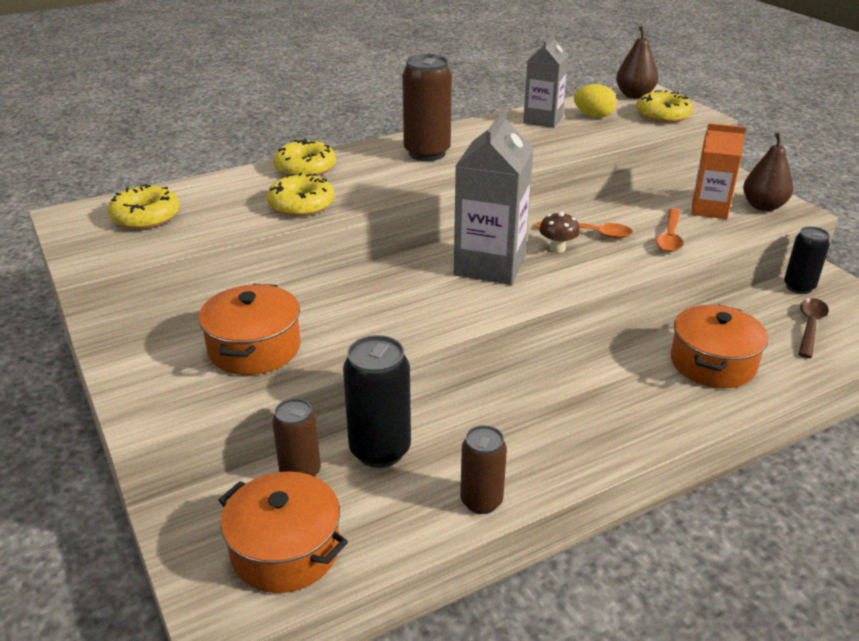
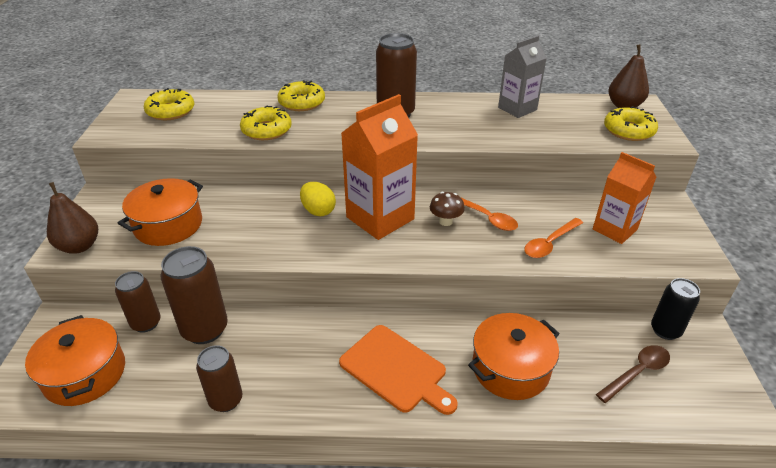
camera: 30 degrees right, 5 degrees up
black can [343,335,411,468] -> brown can [161,246,228,344]
grey carton [454,108,533,285] -> orange carton [341,94,418,240]
yellow egg [574,84,617,118] -> yellow egg moved to [300,182,336,216]
brown pear [743,132,793,211] -> brown pear moved to [47,182,98,254]
none -> orange cutting board [339,325,458,415]

